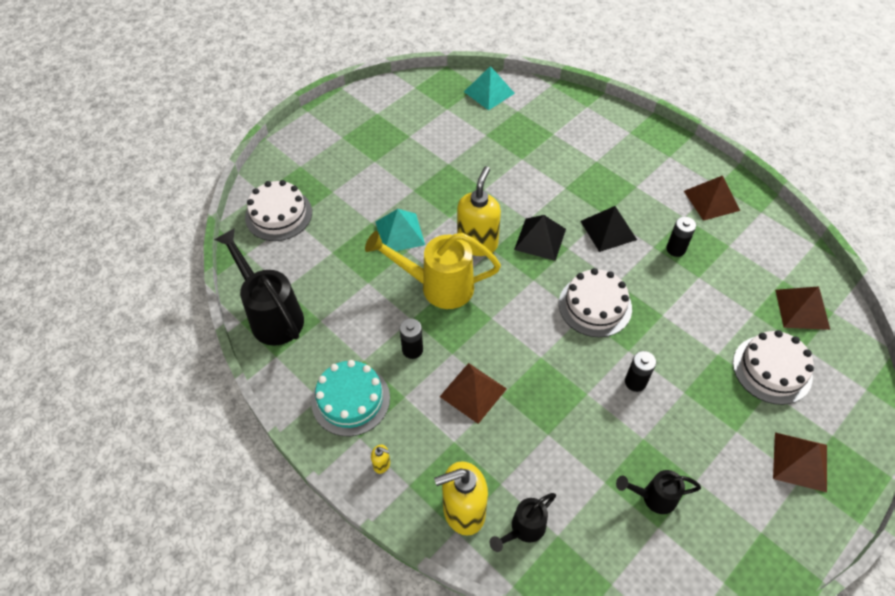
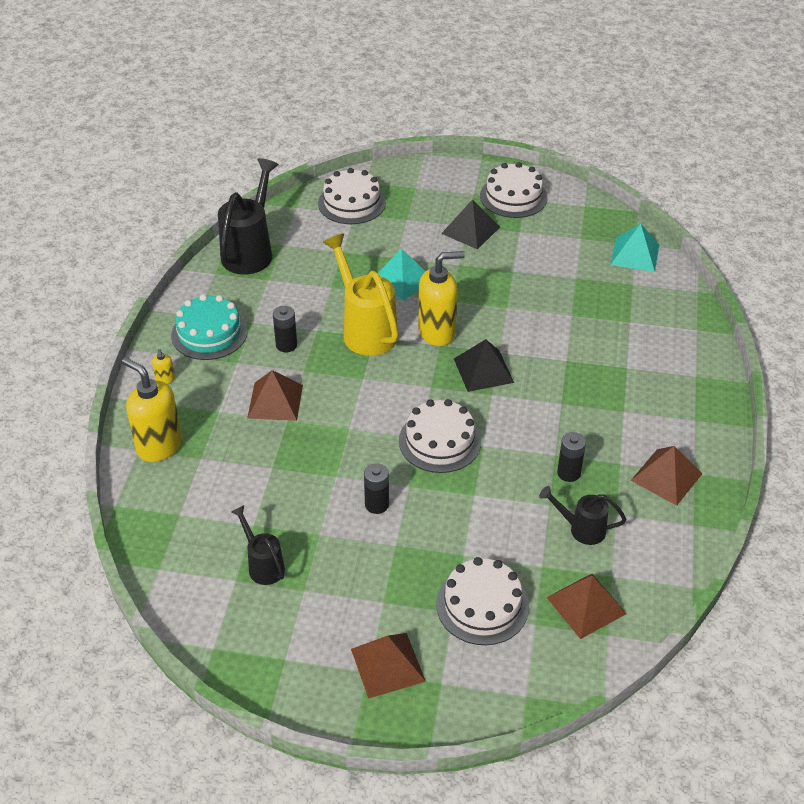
camera: 55 degrees right, 10 degrees down
black watering can [490,493,556,552] -> black watering can moved to [539,486,626,545]
black pyramid [580,206,637,252] -> black pyramid moved to [441,199,500,249]
none -> white cake [480,162,548,218]

